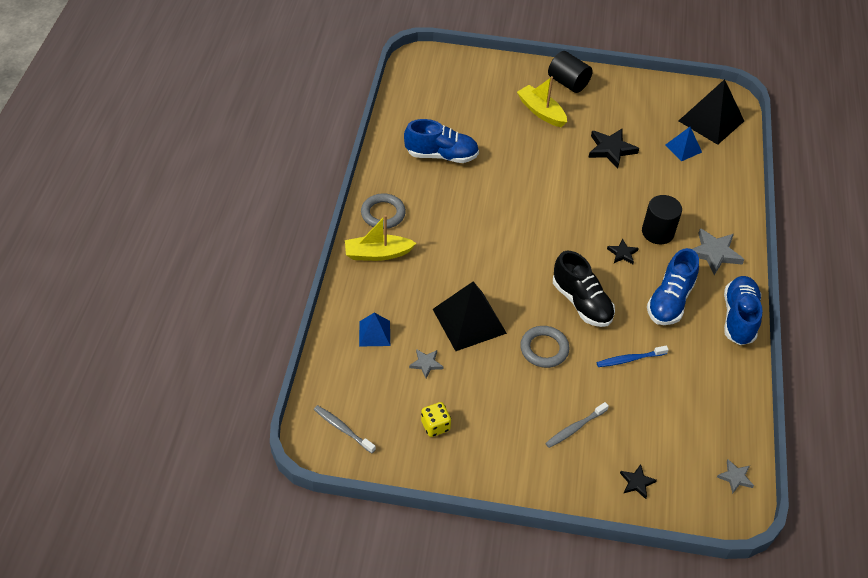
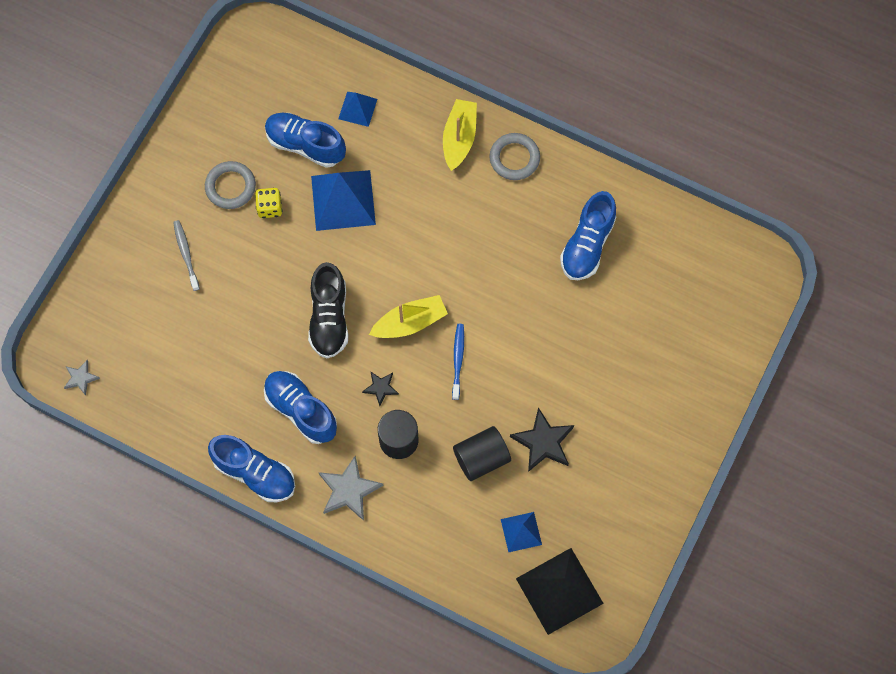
camera: 110 degrees right, 20 degrees up
grey toothbrush [314,405,376,453] -> none
grey star [409,349,443,378] -> blue shoe [265,113,346,168]
yellow dice [421,402,451,437] -> yellow dice moved to [255,188,282,218]
black pyramid [433,281,507,351] -> blue pyramid [311,170,376,231]
yellow boat [517,76,567,127] -> yellow boat moved to [369,295,448,338]
grey ring [520,326,570,368] -> grey ring moved to [205,161,256,209]
black cylinder [548,51,593,93] -> black cylinder moved to [453,426,511,481]
black shoe [553,251,615,327] -> black shoe turned 75 degrees counterclockwise [308,262,348,358]
blue toothbrush [596,346,669,367] -> blue toothbrush moved to [452,324,464,400]
black star [620,464,657,499] -> none

